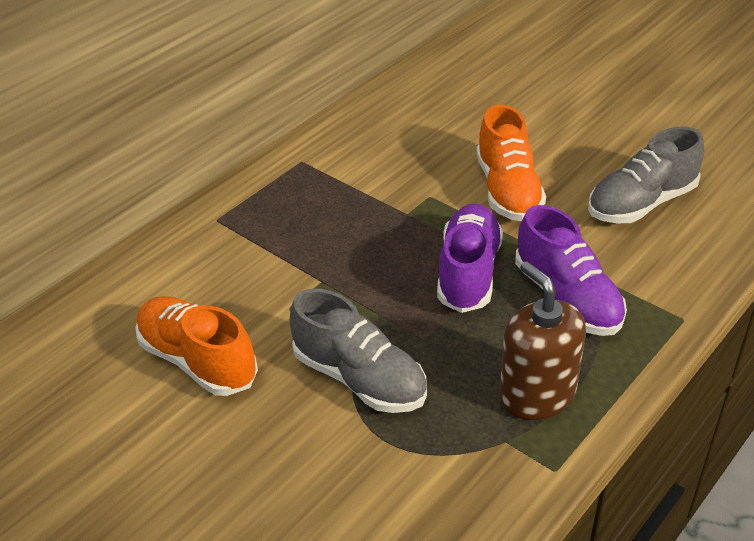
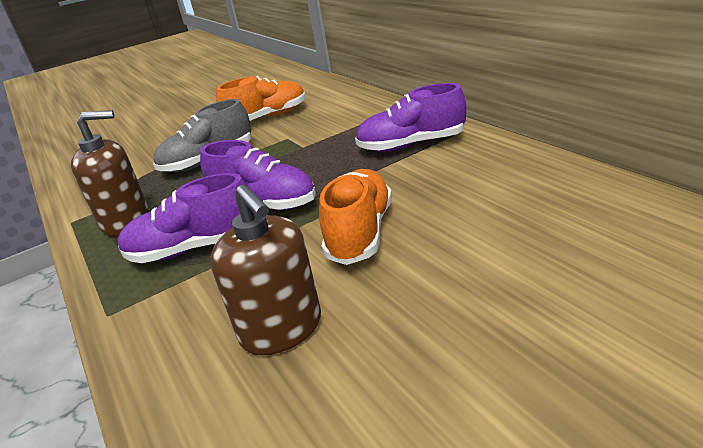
camera: 110 degrees right, 10 degrees down
orange shoe [476,105,546,221] -> orange shoe turned 90 degrees clockwise [319,169,392,265]
grey shoe [588,127,704,223] -> brown soap dispenser [210,185,321,355]
none -> purple shoe [355,83,466,152]

